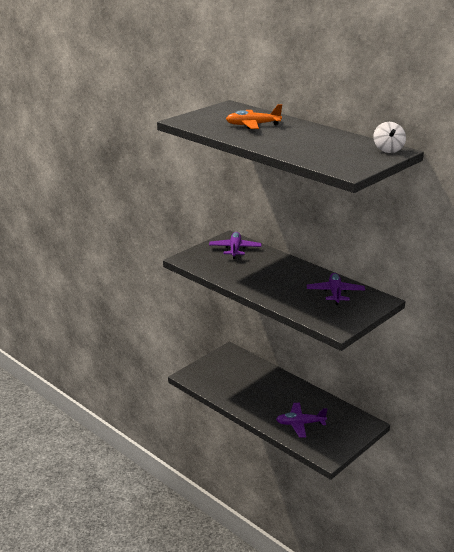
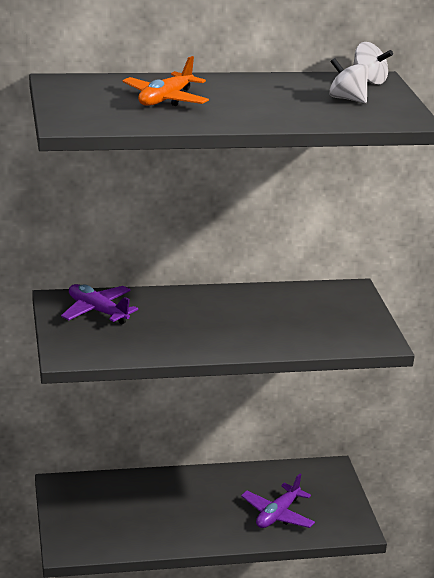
camera: 55 degrees left, 0 degrees up
purple plane [307,273,365,305] -> none
none -> white spinning top [329,58,369,103]

